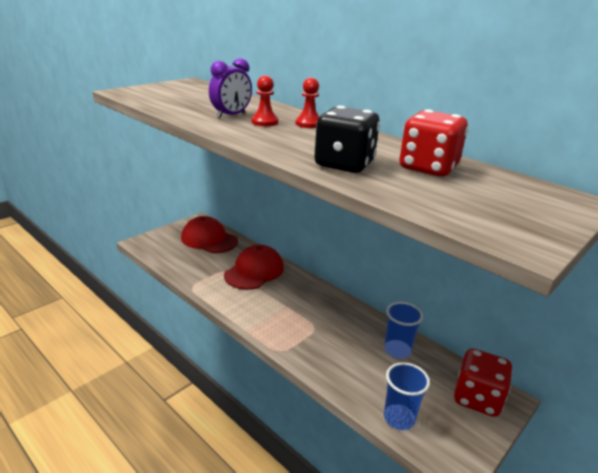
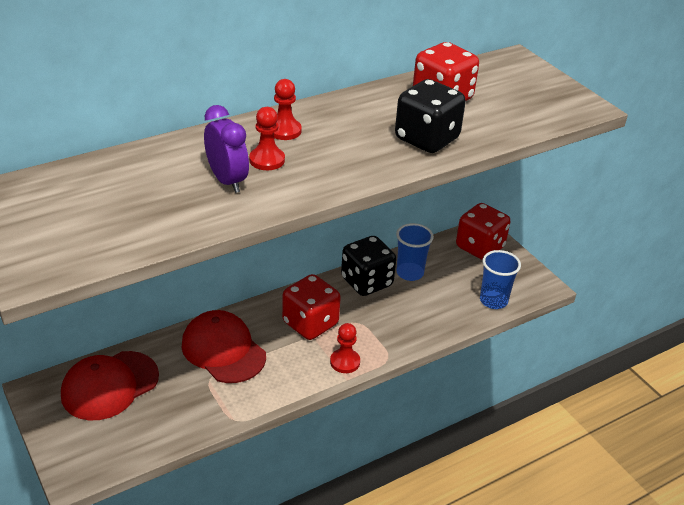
camera: 75 degrees left, 10 degrees up
none -> red dice [282,274,341,340]
none -> red pawn [330,323,360,373]
none -> black dice [341,236,396,296]

